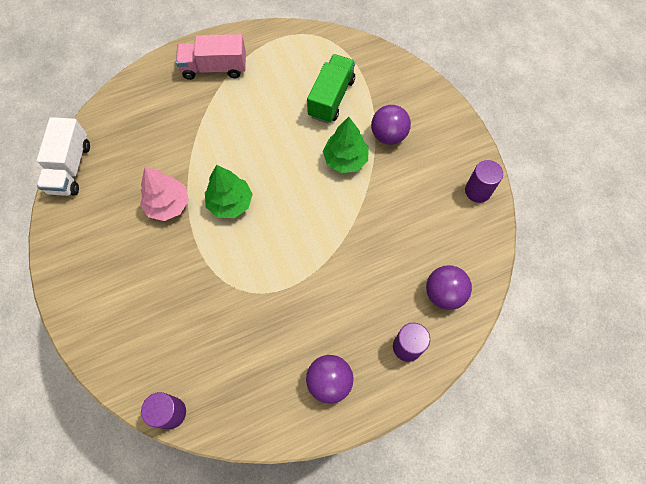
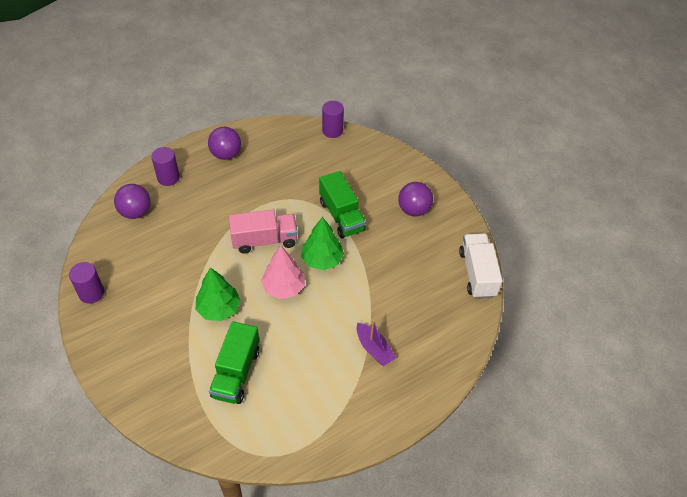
camera: 170 degrees right, 15 degrees down
pink tree [140,167,189,221] -> pink tree moved to [261,246,305,299]
pink truck [176,34,246,80] -> pink truck moved to [229,210,298,254]
purple ball [371,105,411,145] -> purple ball moved to [398,182,433,216]
none -> green truck [319,171,366,239]
none -> purple boat [357,320,396,366]

